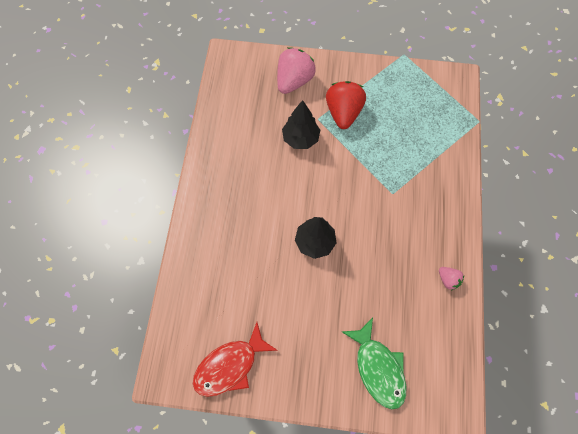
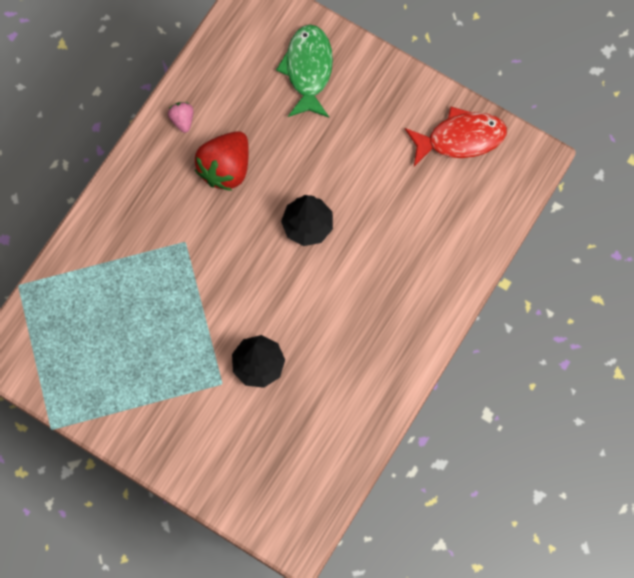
camera: 155 degrees left, 5 degrees up
pink strawberry [277,47,316,94] -> none
red strawberry [326,81,366,129] -> red strawberry moved to [195,131,249,191]

